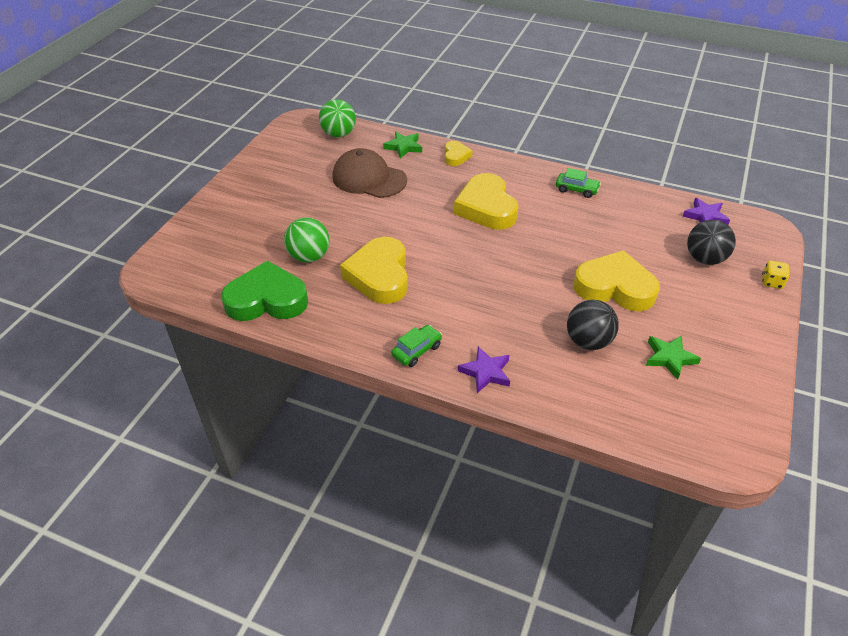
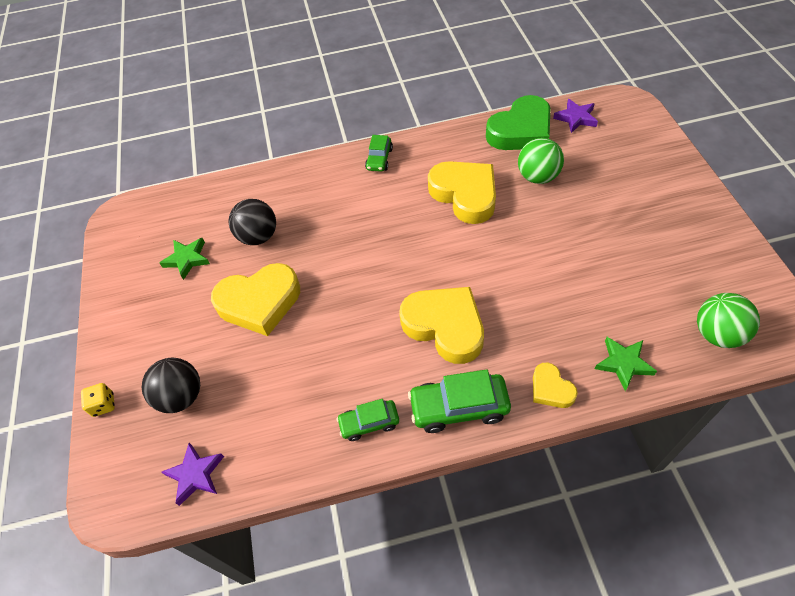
camera: 150 degrees right, 10 degrees up
brown cap [332,148,407,198] -> none
purple star [458,346,510,393] -> purple star moved to [553,99,598,133]
none -> green car [408,369,511,433]

